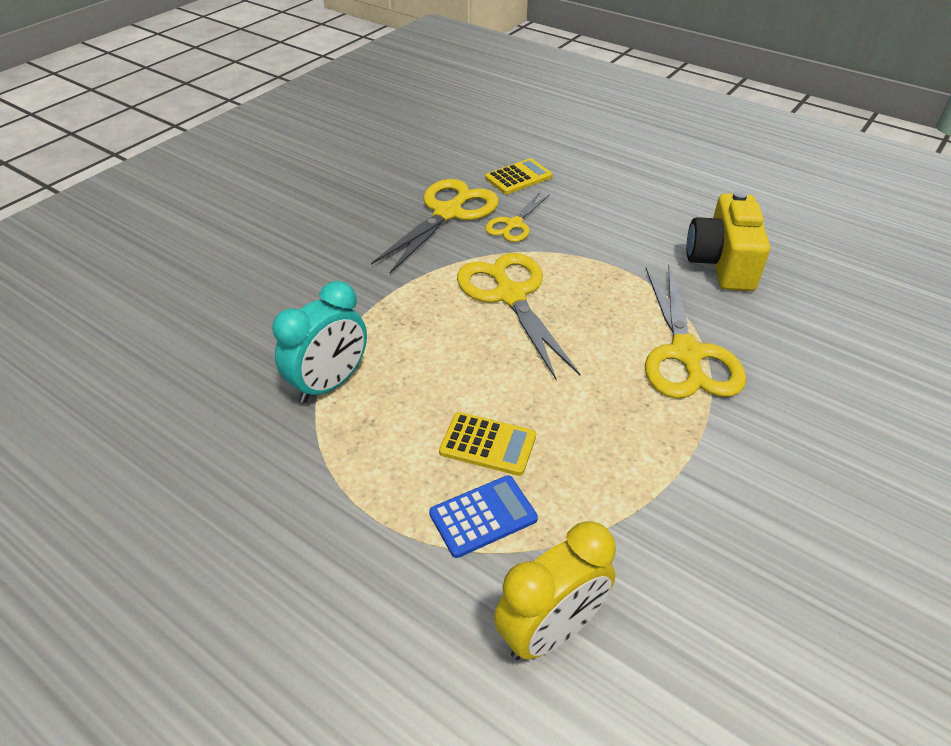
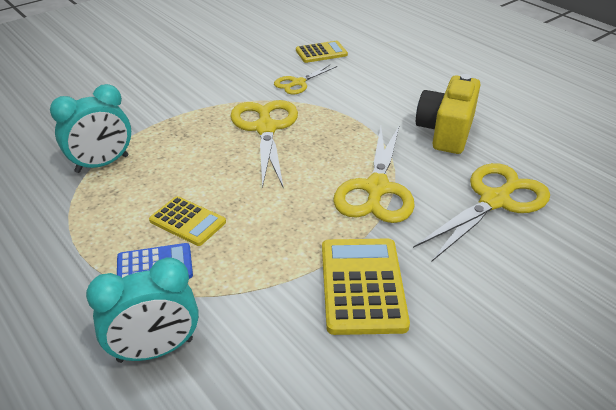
camera: 15 degrees right, 5 degrees down
yellow scissors [371,179,499,274] -> yellow scissors moved to [413,163,550,261]
yellow clock [494,521,616,660] -> turquoise clock [86,257,199,363]
none -> yellow calculator [322,239,410,335]

